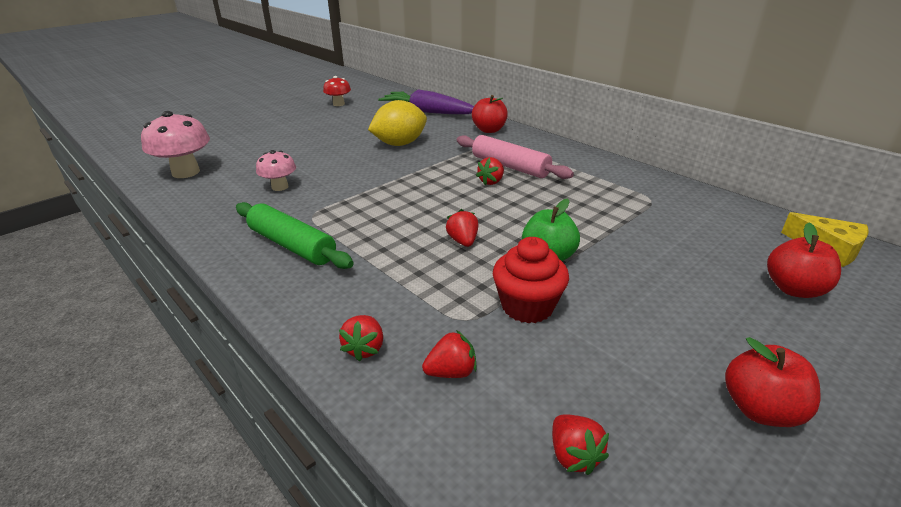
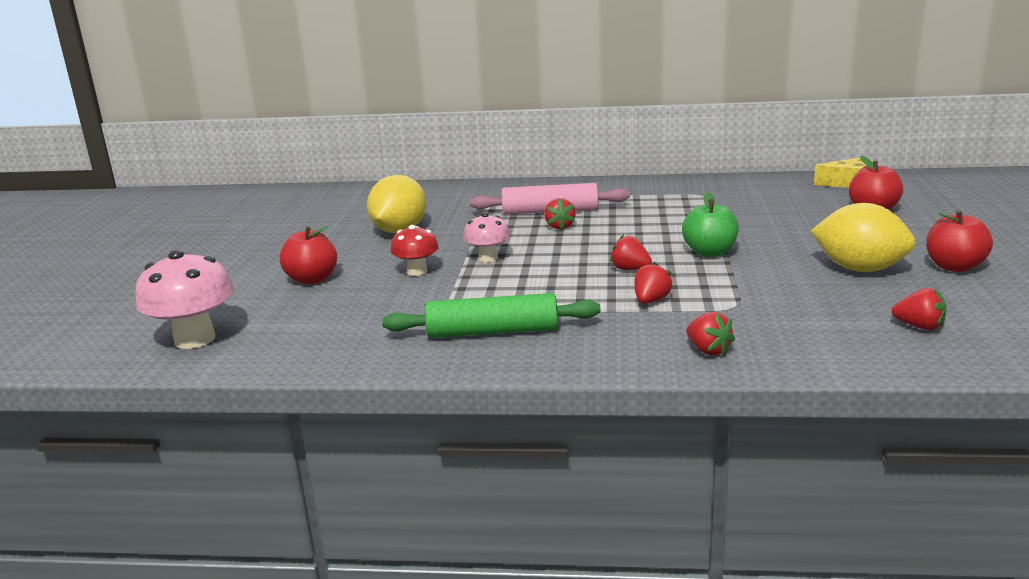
camera: 40 degrees left, 10 degrees down
pink mushroom [256,150,296,191] -> pink mushroom moved to [463,213,510,263]
red mushroom [323,76,351,106] -> red mushroom moved to [390,225,439,276]
purple carrot [378,89,474,114] -> none
red strawberry [422,330,477,378] -> red strawberry moved to [634,262,673,304]
red apple [472,95,508,133] -> red apple moved to [280,226,337,284]
red cupcake [493,237,569,324] -> none
none -> yellow lemon [811,203,916,272]

